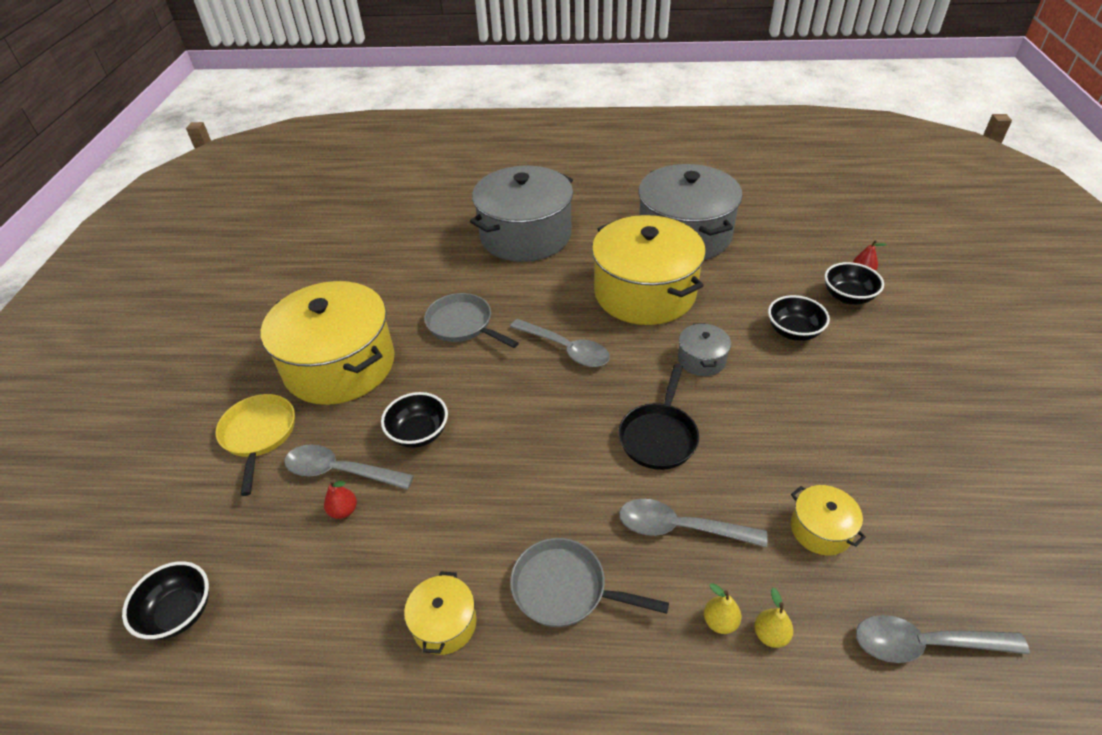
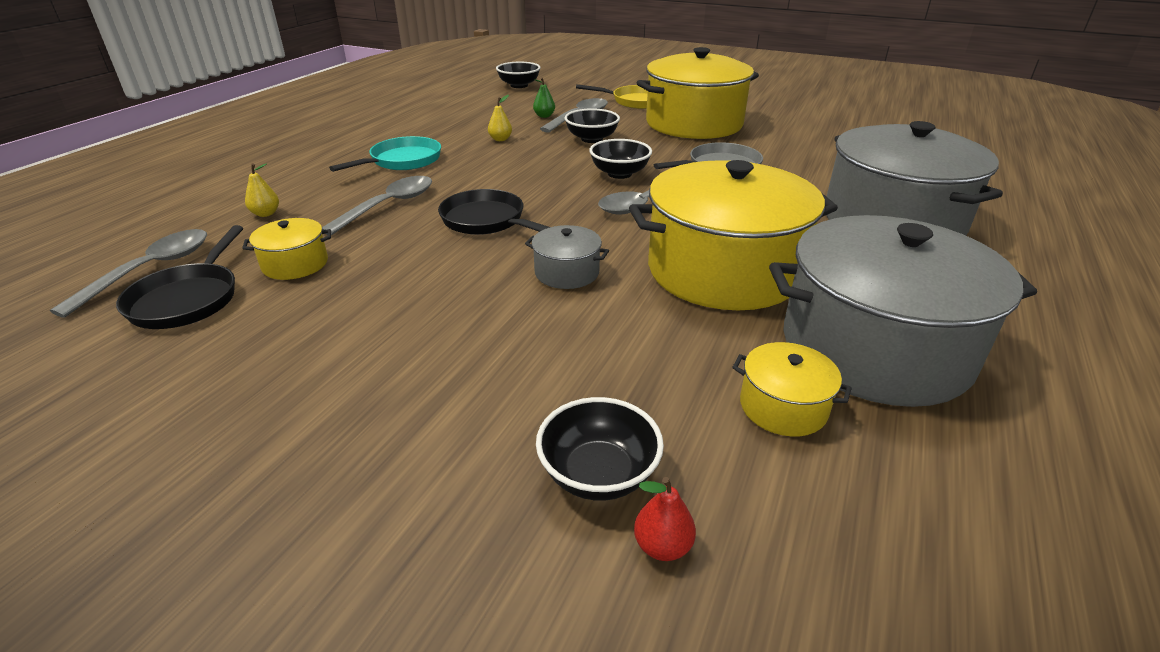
camera: 110 degrees right, 10 degrees down
red pear [324,479,357,519] -> green pear [533,77,555,118]
yellow pot [404,571,477,655] -> yellow pot moved to [732,342,852,436]
grey pan [510,538,669,627] -> turquoise pan [329,136,441,172]
yellow pear [704,583,741,634] -> yellow pear moved to [488,95,512,141]
black bowl [768,295,830,341] -> black bowl moved to [589,139,652,179]
none -> black pan [116,225,243,329]

